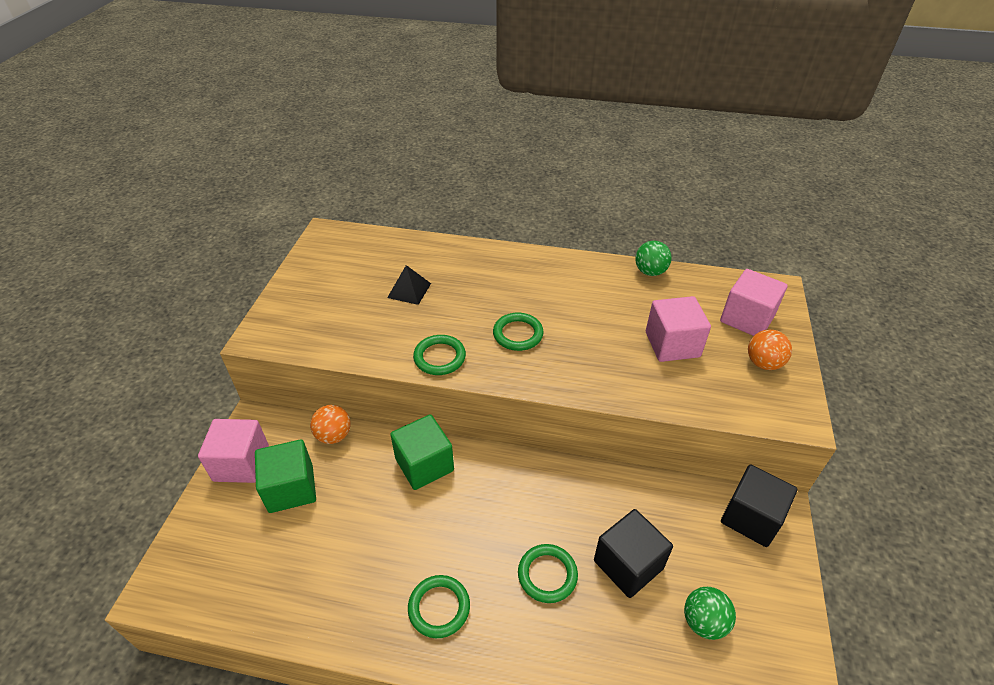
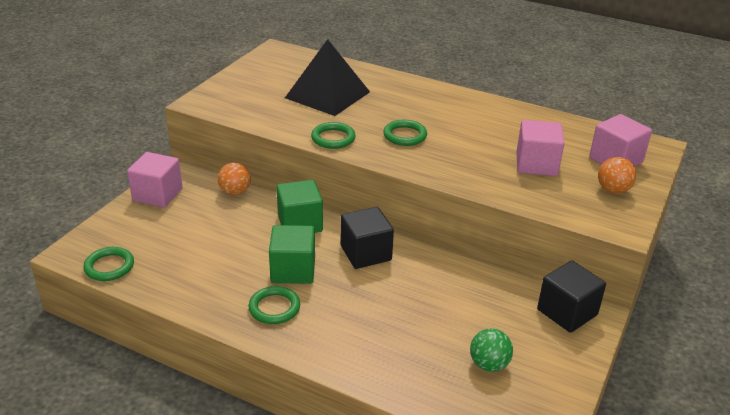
camera: 15 degrees right, 10 degrees down
green cube [255,439,316,513] -> green cube moved to [269,225,315,284]
black pyramid [387,265,431,305] -> black pyramid [285,39,370,116], size x2.12
green ring [518,544,578,603] -> green ring moved to [83,247,134,281]
black cube [594,509,673,598] -> black cube moved to [341,207,394,269]
green ball [635,241,672,276] -> none

